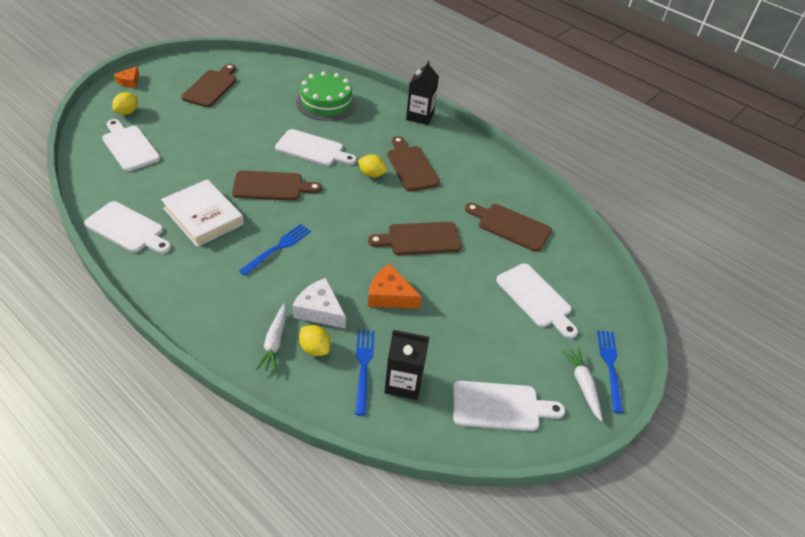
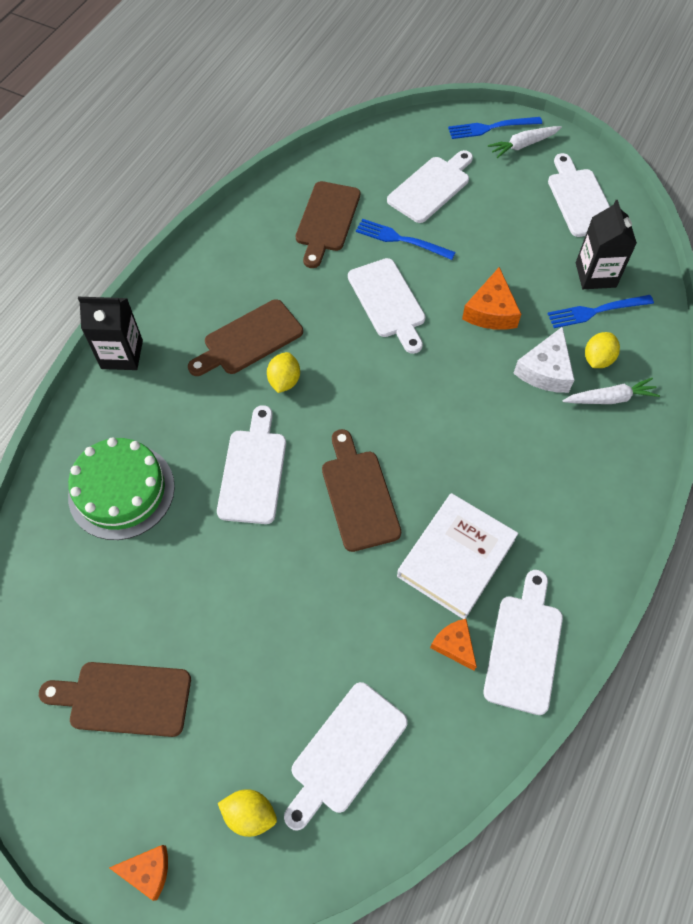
camera: 100 degrees left, 15 degrees up
blue fork [239,224,311,276] -> blue fork moved to [356,219,456,260]
brown cutting board [368,222,461,255] -> white cutting board [348,258,426,354]
none -> orange cheese [430,619,477,671]

